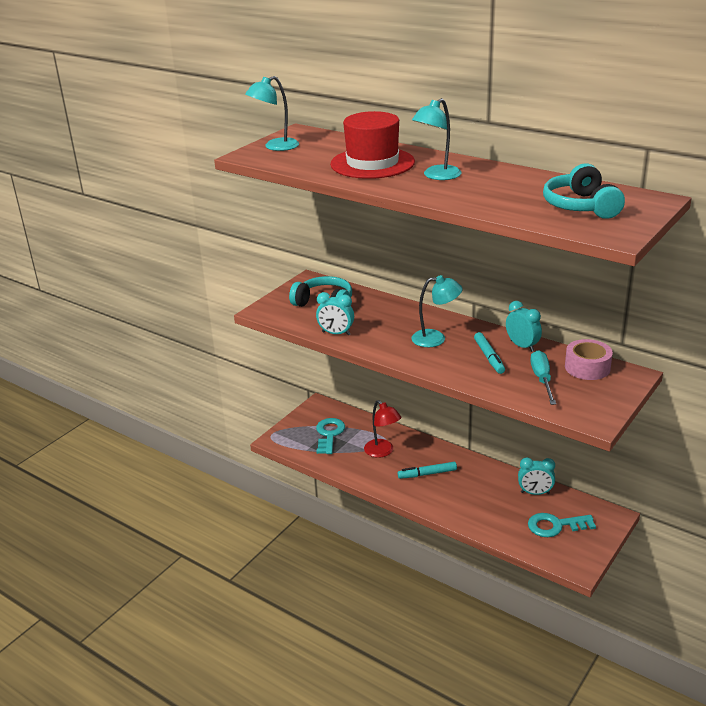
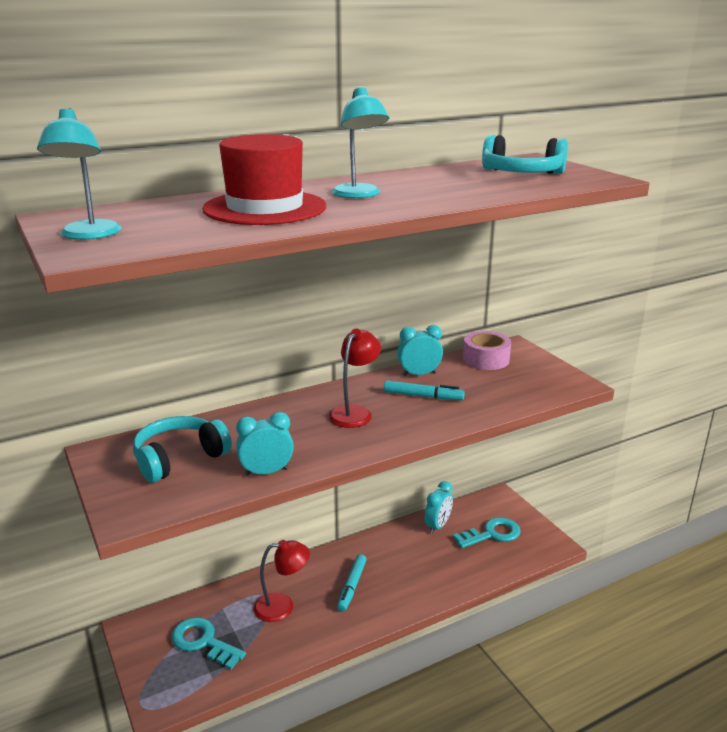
camera: 65 degrees left, 5 degrees down
turquoise clock [316,292,354,335] -> turquoise clock turned 150 degrees counterclockwise [236,412,294,476]
turquoise lamp [411,275,463,347] -> red lamp [329,329,381,428]
turquoise key [528,513,596,537] -> turquoise key turned 135 degrees counterclockwise [453,517,521,548]
turquoise screwdriver [530,350,556,405] -> none

